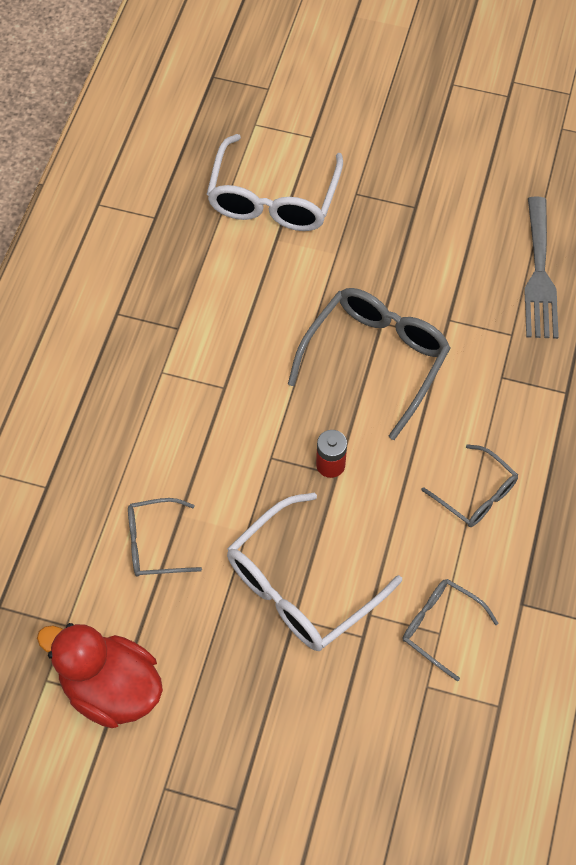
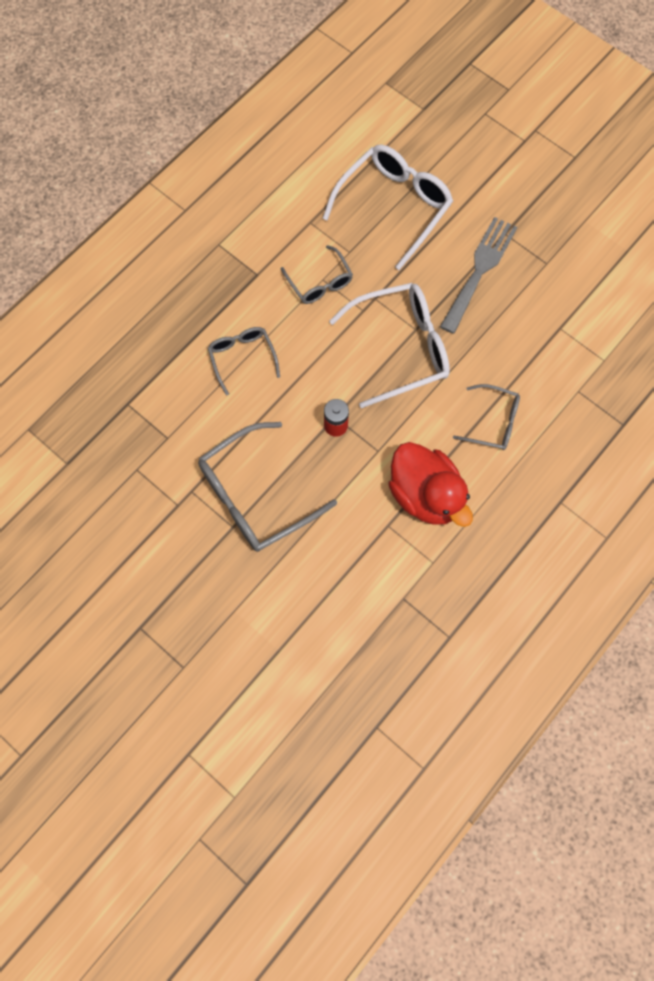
camera: 155 degrees left, 10 degrees up
red duck [37,623,163,728] -> red duck moved to [388,442,473,527]
white glasses [207,134,343,231] -> white glasses moved to [323,144,453,270]
grey fork [524,196,559,339] -> grey fork moved to [440,217,517,334]

